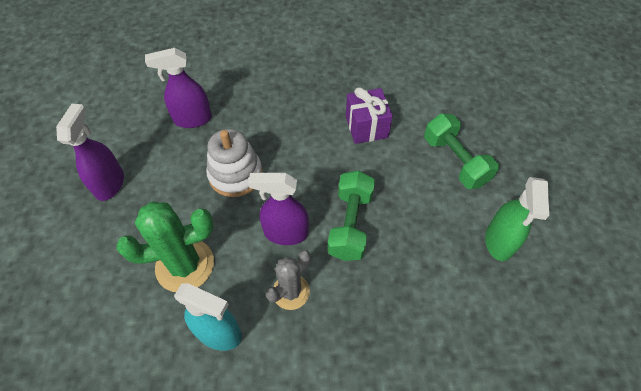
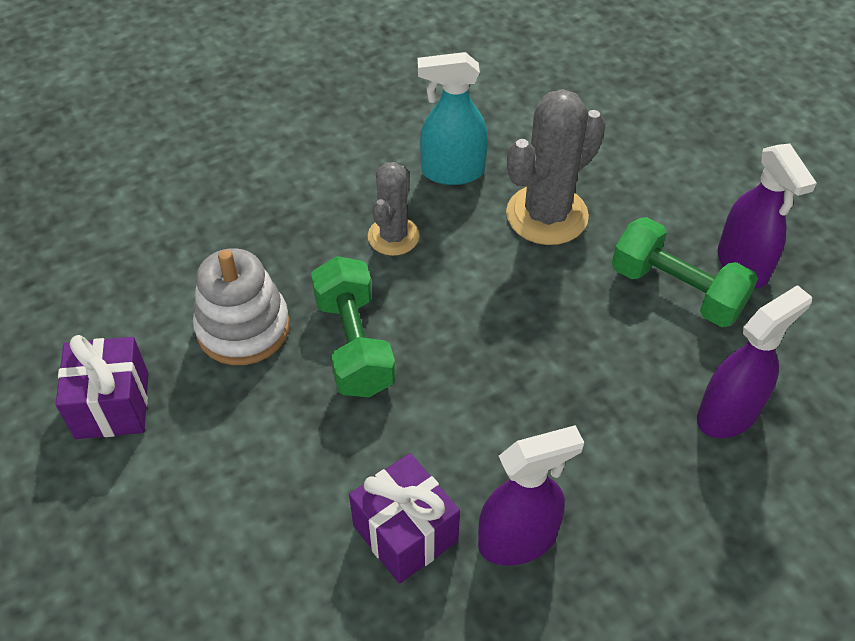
camera: 155 degrees right, 5 degrees down
green cactus [116,202,214,292] -> grey cactus [506,89,606,245]
white stacking toy [206,129,263,197] -> white stacking toy moved to [193,248,290,365]
purple spray bottle [248,173,309,245] -> purple spray bottle moved to [478,425,584,566]
green dumbbell [424,114,499,189] -> green dumbbell moved to [612,217,758,327]
green spray bottle [485,177,549,261] -> purple gift [56,335,148,439]

